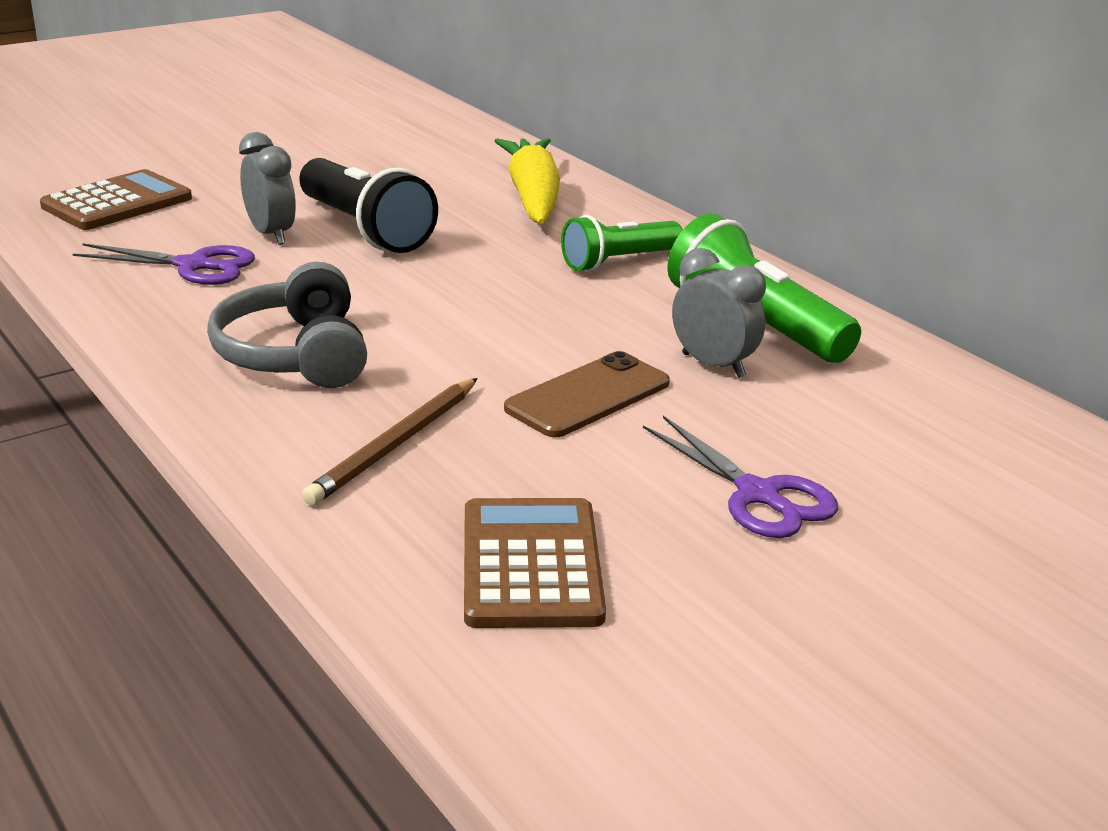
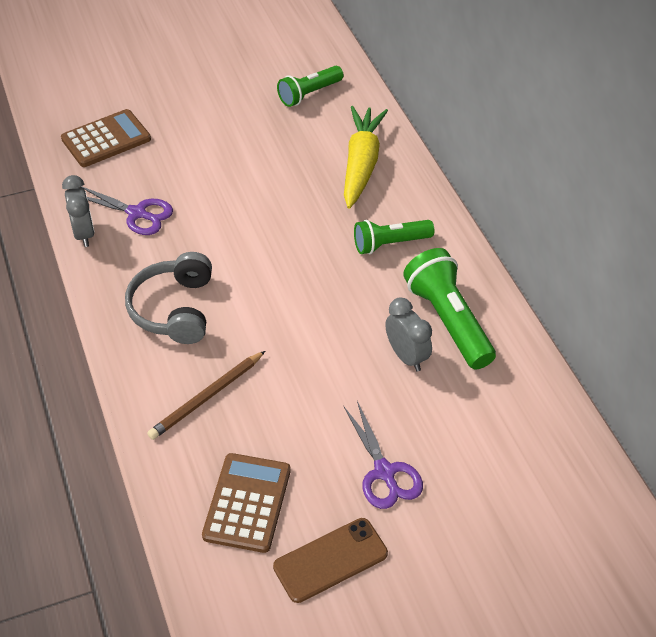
camera: 15 degrees right, 20 degrees up
grey clock [239,132,296,245] -> grey clock moved to [62,175,95,247]
black flashlight [300,158,438,253] -> none
brown phone [504,351,670,437] -> brown phone moved to [273,518,388,603]
none -> green flashlight [277,66,344,107]

